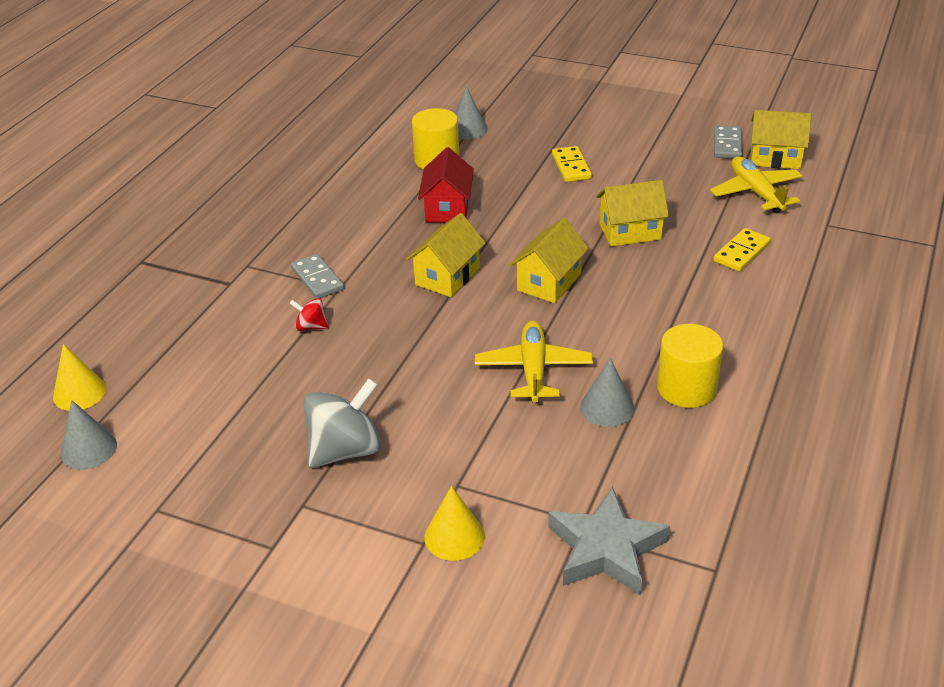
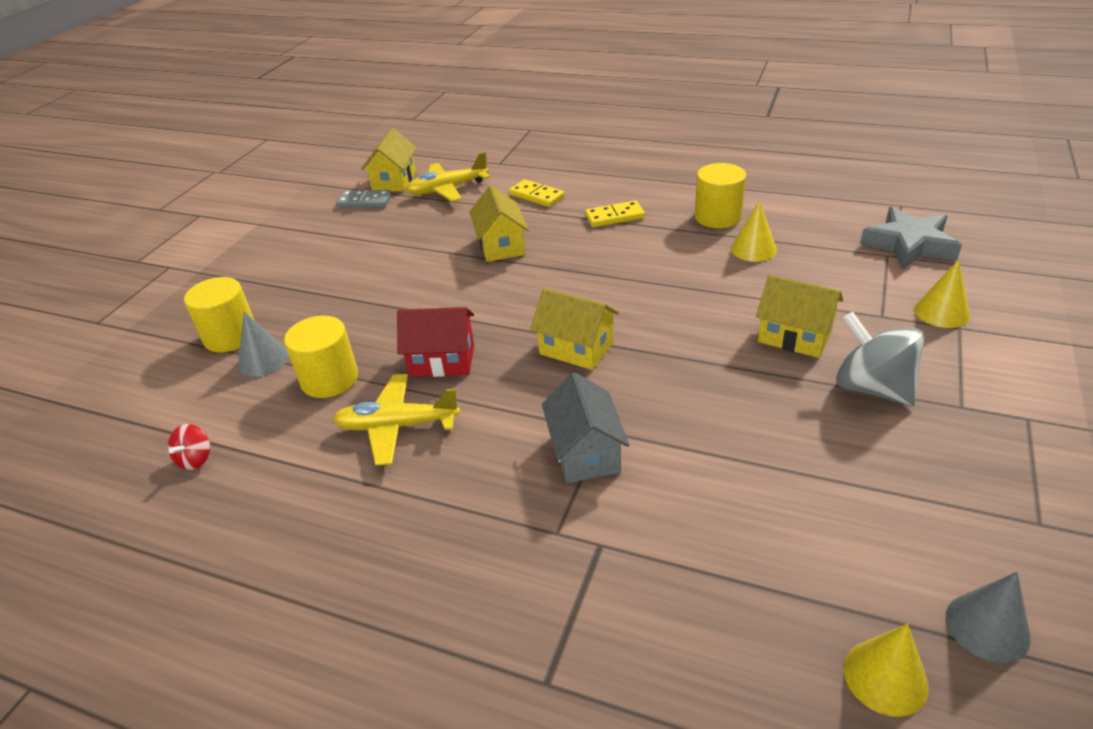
camera: 90 degrees left, 0 degrees up
red spinning top [289,298,329,331] -> red spinning top moved to [168,424,210,470]
grey domino [291,254,344,298] -> grey house [542,373,629,483]
yellow plane [475,321,593,403] -> yellow plane moved to [333,374,460,466]
yellow house [510,218,589,303] -> yellow house moved to [756,275,843,358]
yellow domino [552,146,592,182] -> yellow domino moved to [585,201,645,227]
grey cone [580,358,634,427] -> yellow cone [731,200,777,262]
none -> yellow cylinder [184,277,255,352]

